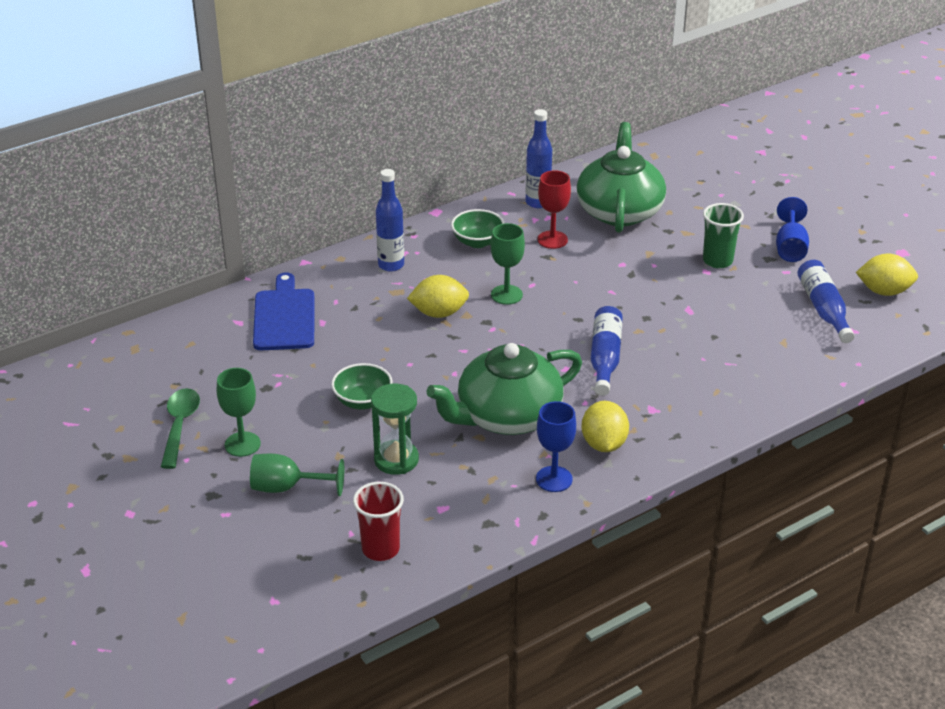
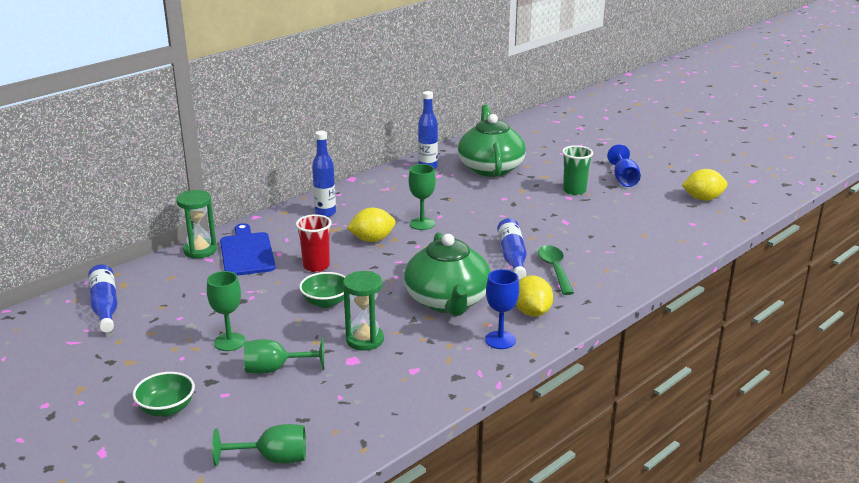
camera: 10 degrees left, 10 degrees down
green spoon [161,388,200,469] -> green spoon moved to [538,245,574,295]
red cup [353,482,404,561] -> red cup moved to [296,214,332,272]
green teapot [427,343,582,435] -> green teapot turned 60 degrees counterclockwise [404,232,491,316]
green bowl [451,209,504,248] -> green bowl moved to [133,372,195,417]
red goblet [538,170,571,249] -> none
blue bottle [797,260,855,343] -> blue bottle moved to [88,264,118,332]
none -> green hourglass [176,190,217,258]
none -> green goblet [212,424,306,466]

